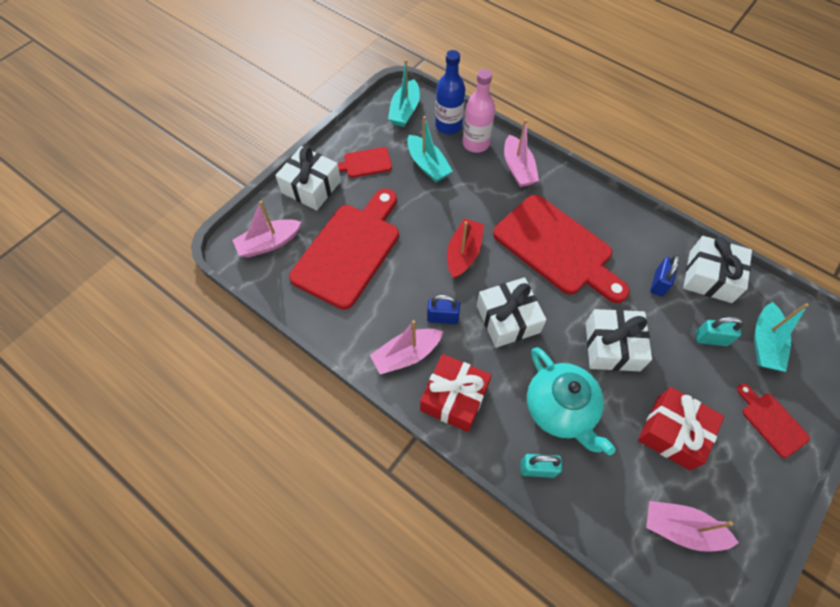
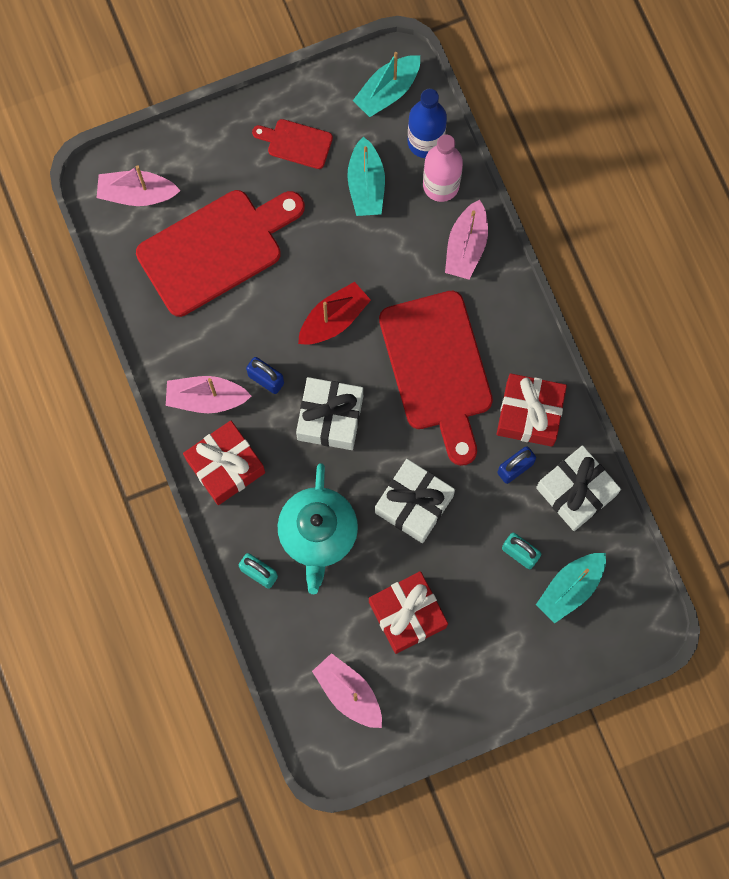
camera: 30 degrees right, 15 degrees up
white gift [275,146,341,210] -> none
red cutting board [737,384,810,458] -> none
none -> red gift [497,373,567,447]

